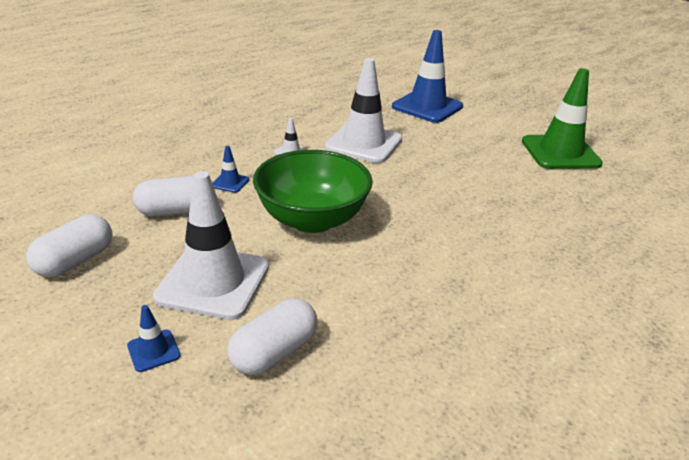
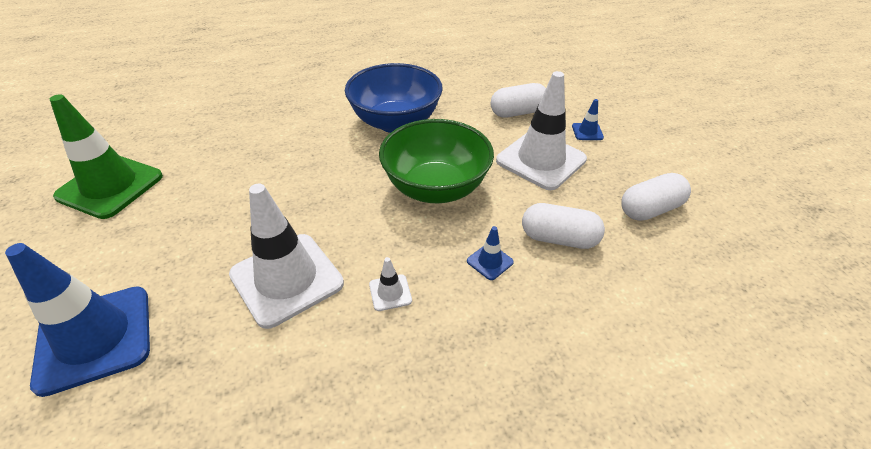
camera: 150 degrees left, 10 degrees up
none -> blue bowl [345,63,443,133]

